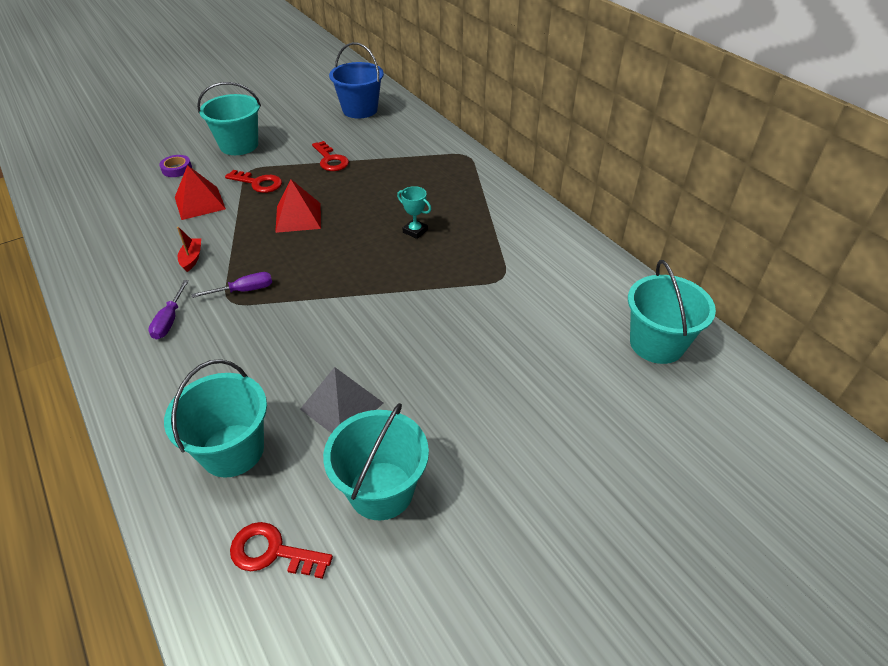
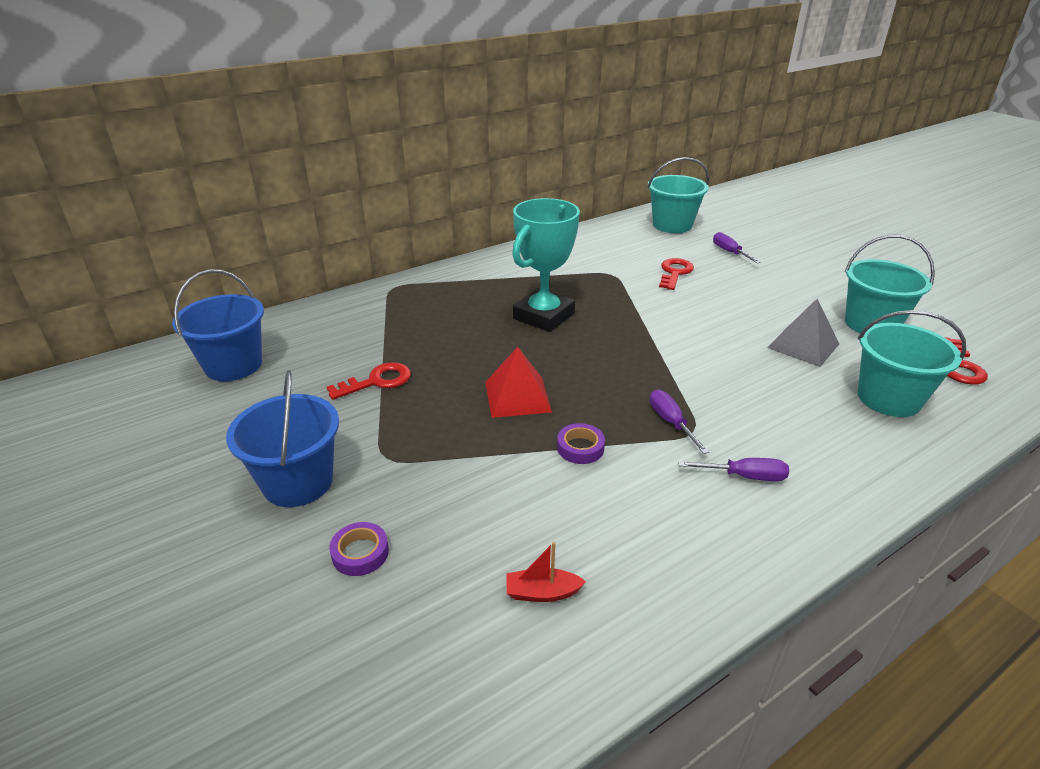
camera: 90 degrees left, 10 degrees down
red pyramid [175,165,226,220] -> none
red boat [177,227,201,272] -> red boat moved to [506,542,586,602]
turquoise bucket [197,82,261,155] -> blue bucket [226,370,339,507]
red key [225,170,282,193] -> red key moved to [659,258,694,290]
turquoise trophy [397,186,431,239] -> turquoise trophy [512,198,580,332], size x2.25
none -> purple tape [557,423,605,464]
none -> purple screwdriver [713,232,761,263]

